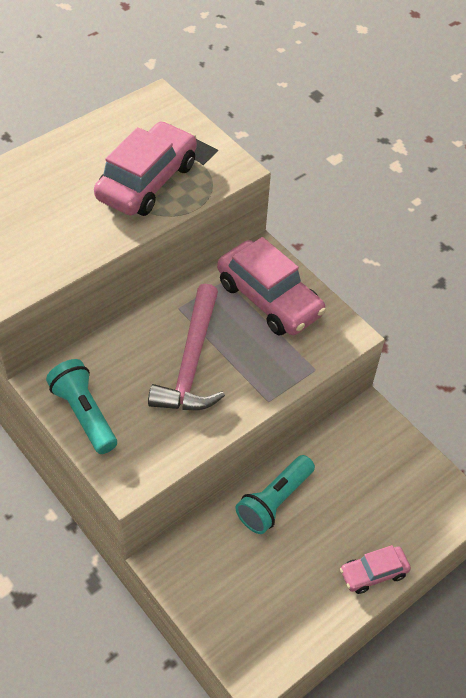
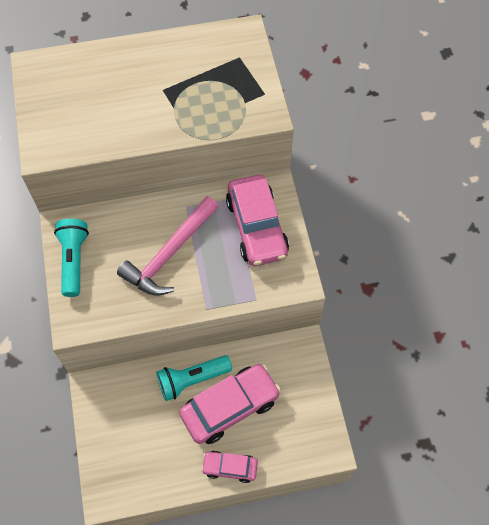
camera: 30 degrees right, 10 degrees up
pink car [94,121,197,216] -> pink car moved to [179,364,281,444]

